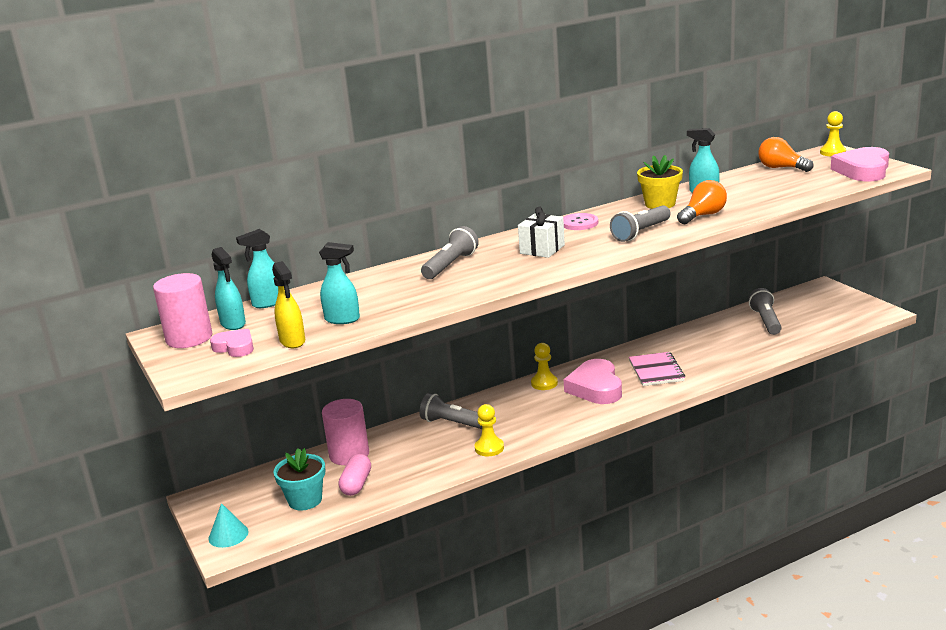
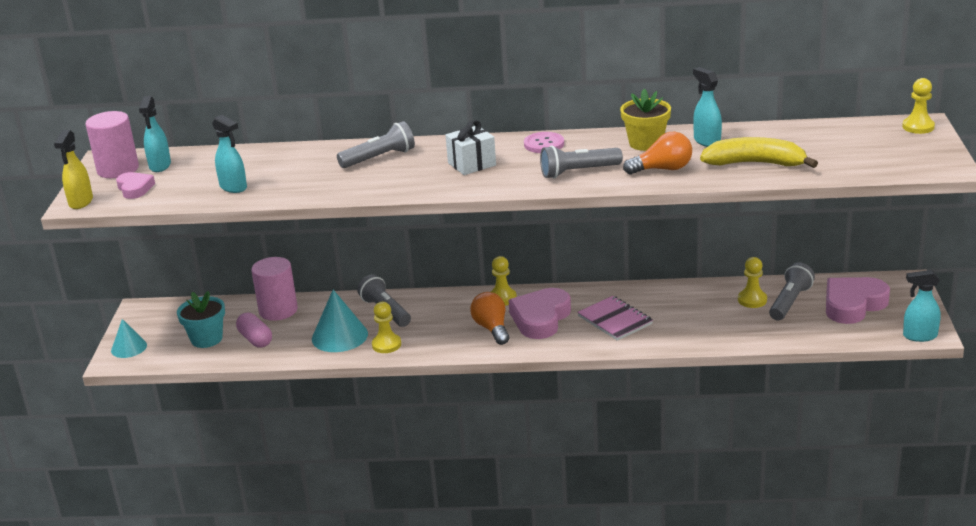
camera: 30 degrees right, 5 degrees up
turquoise spray bottle [236,229,278,308] -> turquoise spray bottle moved to [903,270,941,342]
yellow spray bottle [272,261,305,348] -> yellow spray bottle moved to [54,130,93,209]
pink capsule [339,454,371,496] -> pink capsule turned 75 degrees counterclockwise [236,313,272,348]
pink notebook [629,352,685,386] -> pink notebook turned 60 degrees counterclockwise [577,296,653,341]
orange light bulb [758,137,814,172] -> orange light bulb moved to [470,292,509,345]
pink heart [831,147,889,181] -> pink heart moved to [826,277,890,324]
none -> turquoise cone [312,290,368,352]
none -> yellow banana [700,137,818,168]
none -> yellow pawn [738,257,767,308]

